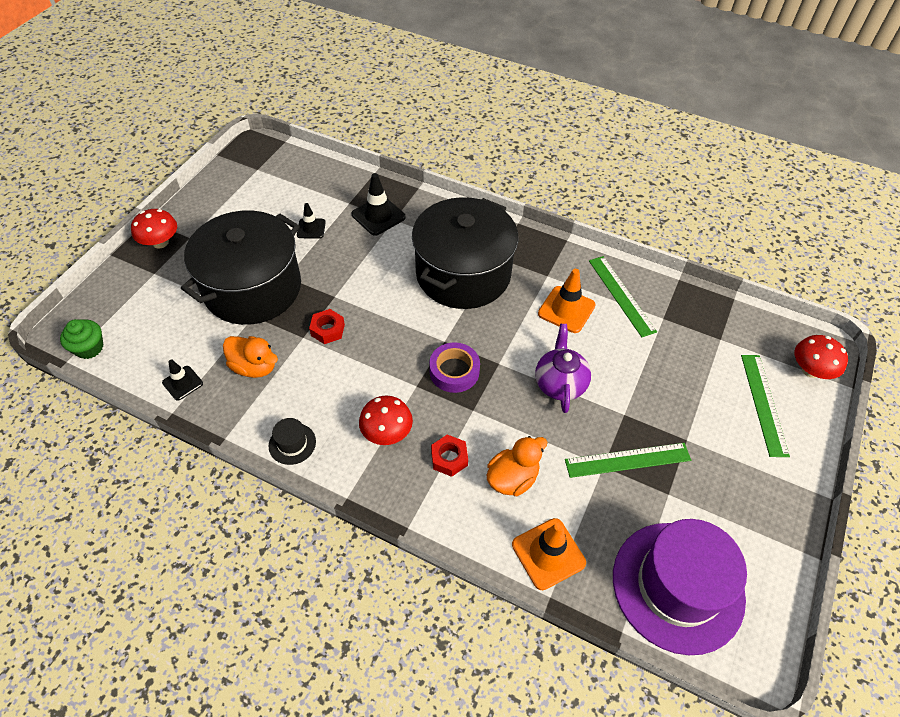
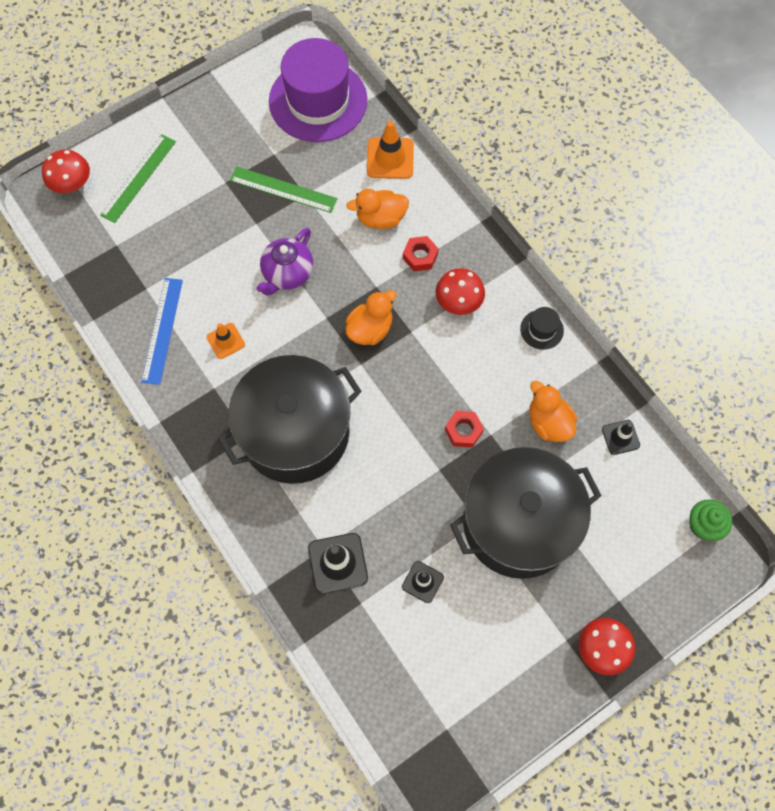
camera: 150 degrees left, 15 degrees up
purple tape [429,342,480,393] -> orange duck [345,290,397,345]
orange traffic cone [538,269,596,333] -> orange traffic cone [207,323,245,359], size x0.62
green ruler [589,256,657,337] -> blue ruler [141,278,183,385]

